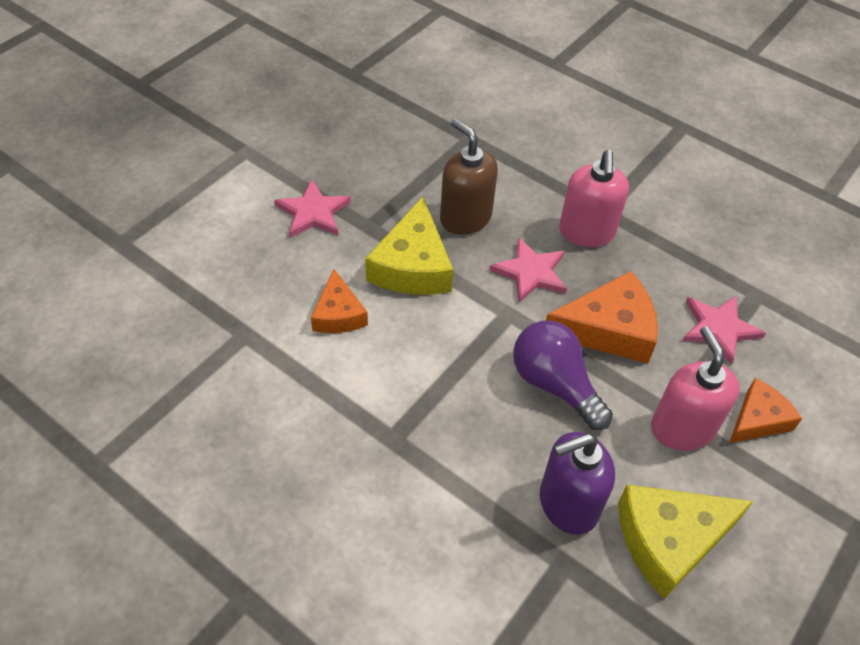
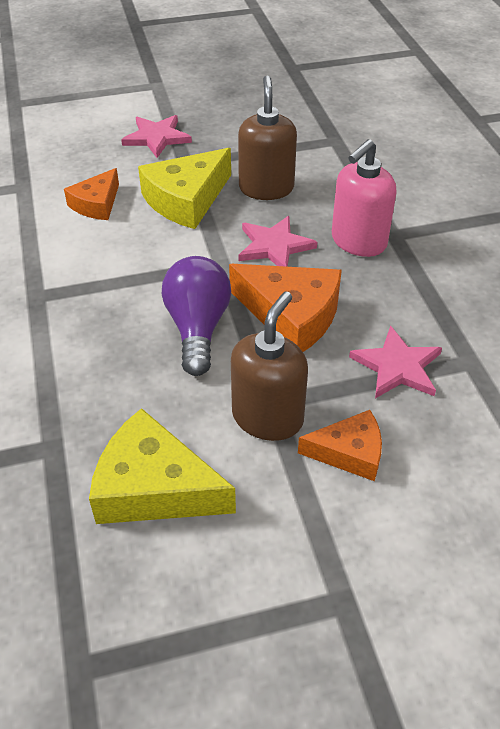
camera: 40 degrees right, 5 degrees down
purple soap dispenser [540,432,615,535] -> none
pink soap dispenser [651,326,740,451] -> brown soap dispenser [231,292,308,441]

